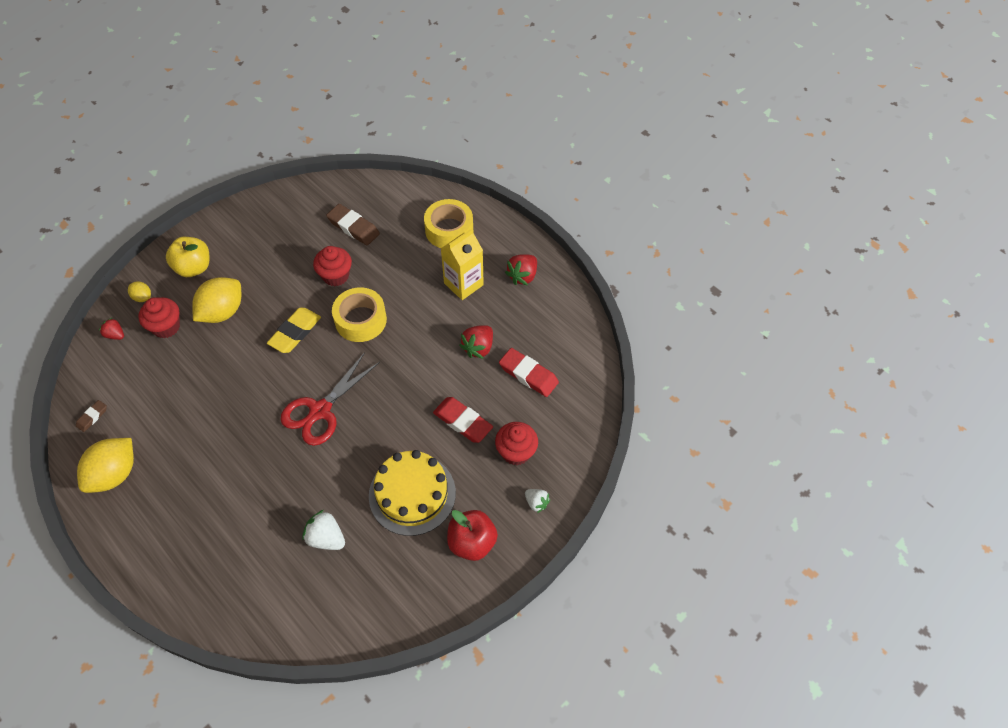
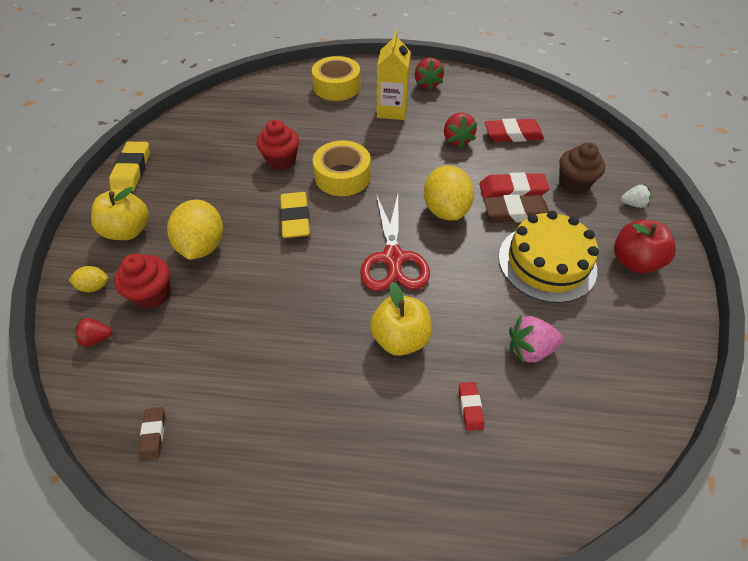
camera: 40 degrees left, 5 degrees down
yellow lemon [77,438,134,493] -> yellow lemon moved to [424,165,474,221]
white strawberry [302,510,345,550] -> pink strawberry [509,316,563,363]
brown eraser [326,204,380,245] -> brown eraser moved to [484,194,549,222]
red cupcake [495,422,538,465] -> brown cupcake [559,142,605,194]
none -> yellow eraser [109,142,150,191]
none -> yellow apple [370,282,432,356]
none -> red eraser [459,382,484,431]

